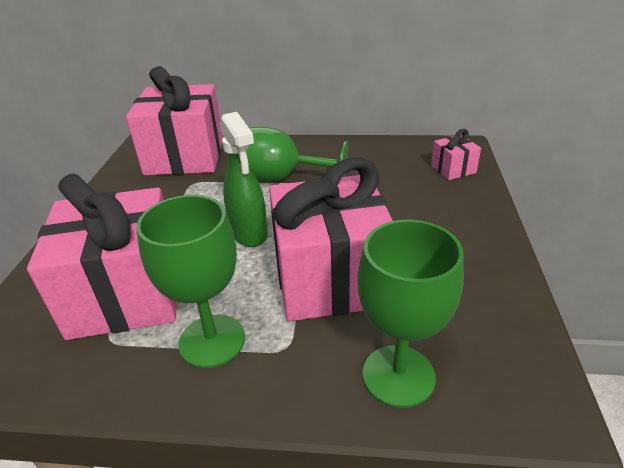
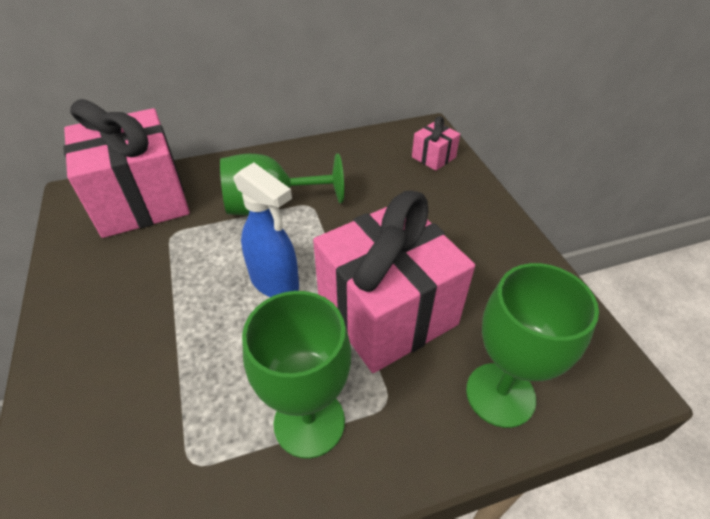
camera: 25 degrees left, 10 degrees up
pink gift [27,174,177,340] -> none
green spray bottle [220,112,268,247] -> blue spray bottle [234,163,299,297]

